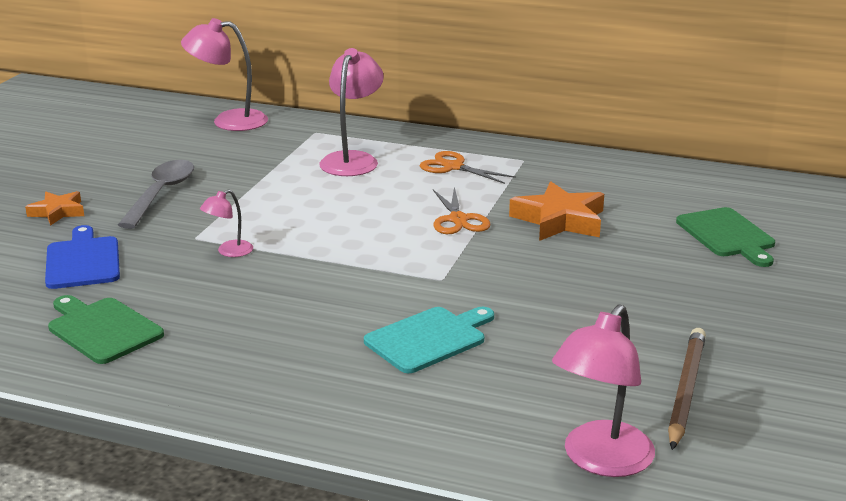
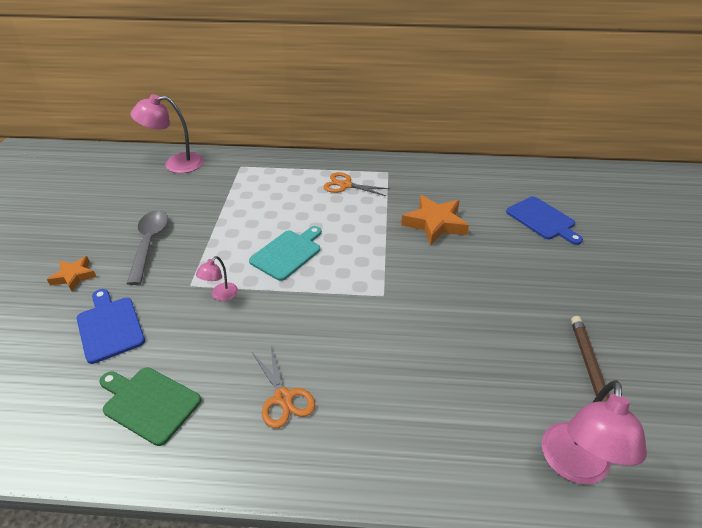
camera: 15 degrees left, 15 degrees up
pink lamp [319,48,384,176] -> none
turquoise cutting board [364,307,494,373] -> turquoise cutting board moved to [249,226,322,281]
orange scissors [433,186,490,234] -> orange scissors moved to [253,346,315,428]
green cutting board [676,207,775,267] -> blue cutting board [506,196,583,245]

